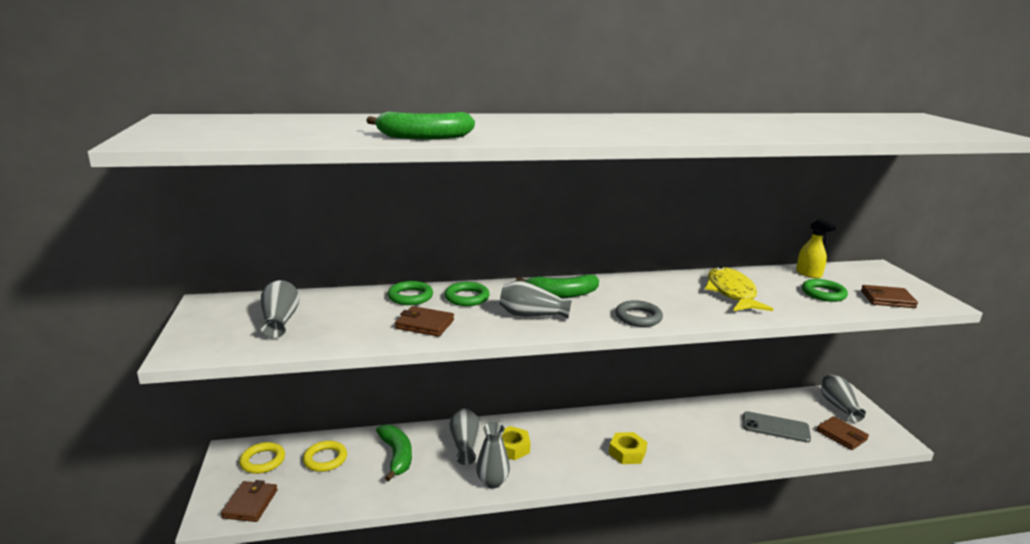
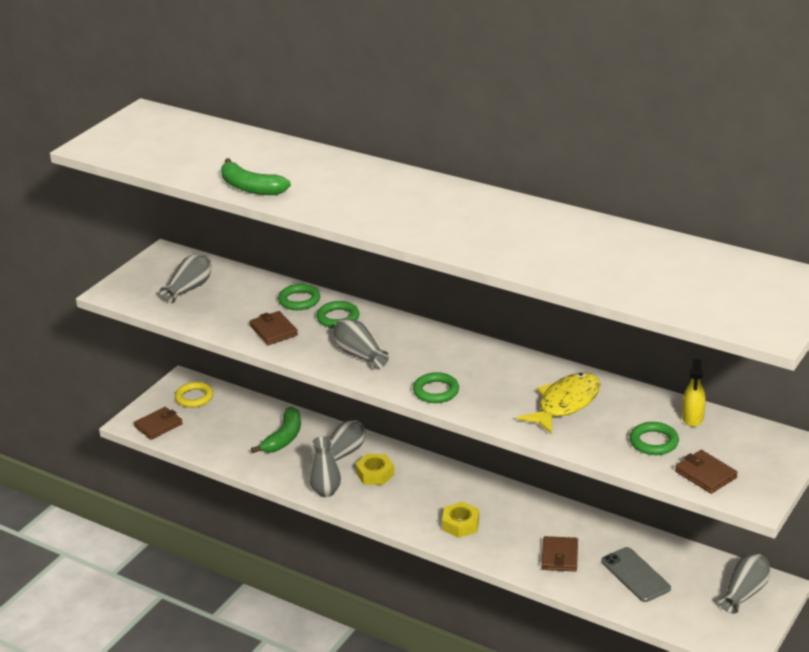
camera: 45 degrees right, 10 degrees up
yellow ring [303,441,347,472] -> none
green banana [516,274,599,298] -> none
grey ring [615,300,663,327] -> green ring [413,372,459,403]
brown wallet [817,416,869,450] -> brown wallet moved to [541,536,578,571]

